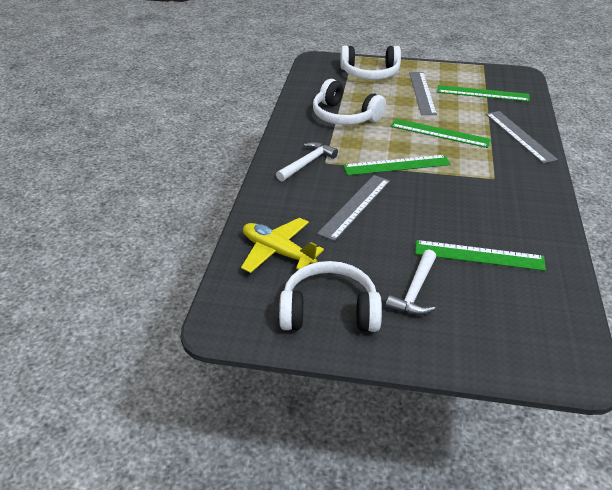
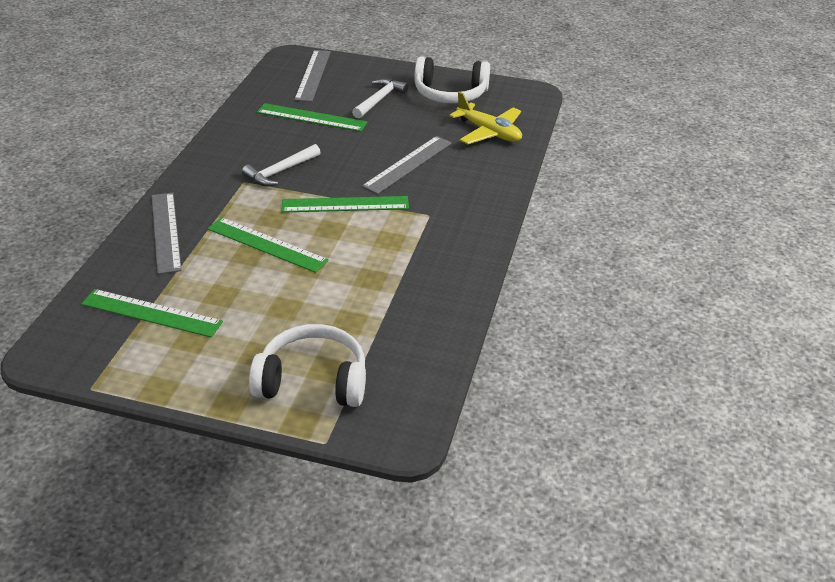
camera: 175 degrees left, 0 degrees up
white hammer [276,142,338,182] -> white hammer moved to [242,144,321,186]
white headphones [313,79,386,125] -> none
grey ruler [409,72,437,115] -> grey ruler moved to [294,50,331,102]

